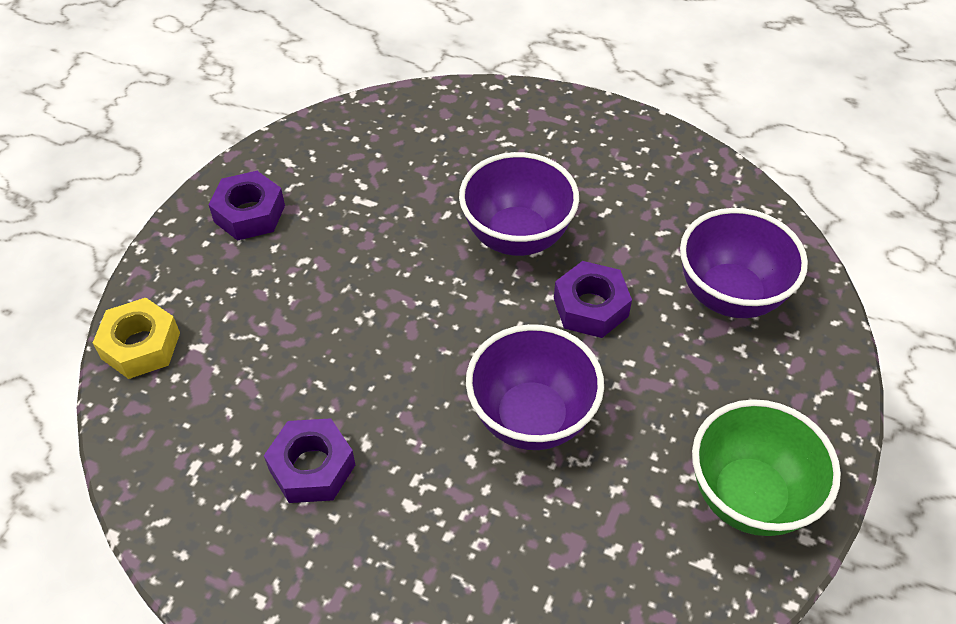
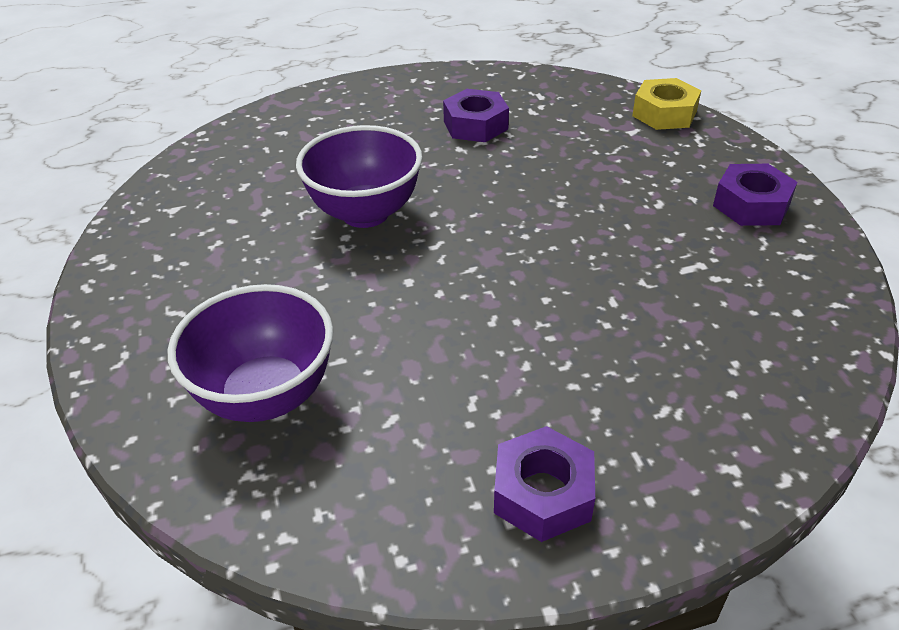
camera: 140 degrees right, 10 degrees down
purple bowl [459,152,579,256] -> none
purple nut [554,261,632,338] -> purple nut moved to [494,426,595,542]
green bowl [692,399,841,536] -> none

